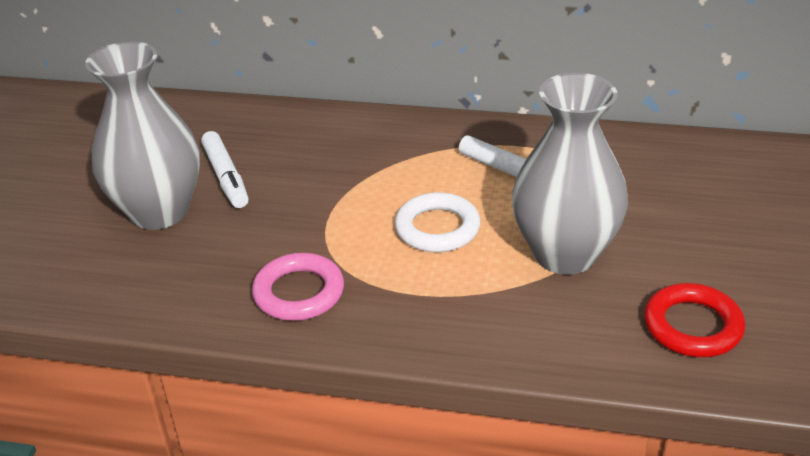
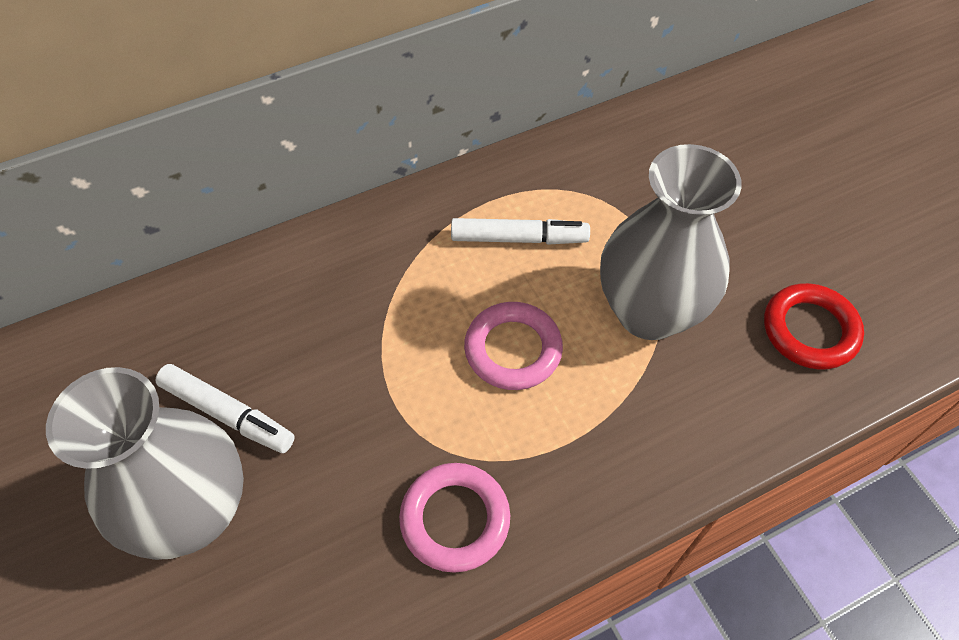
camera: 40 degrees left, 20 degrees up
white ring [395,192,481,252] -> pink ring [464,302,563,390]

